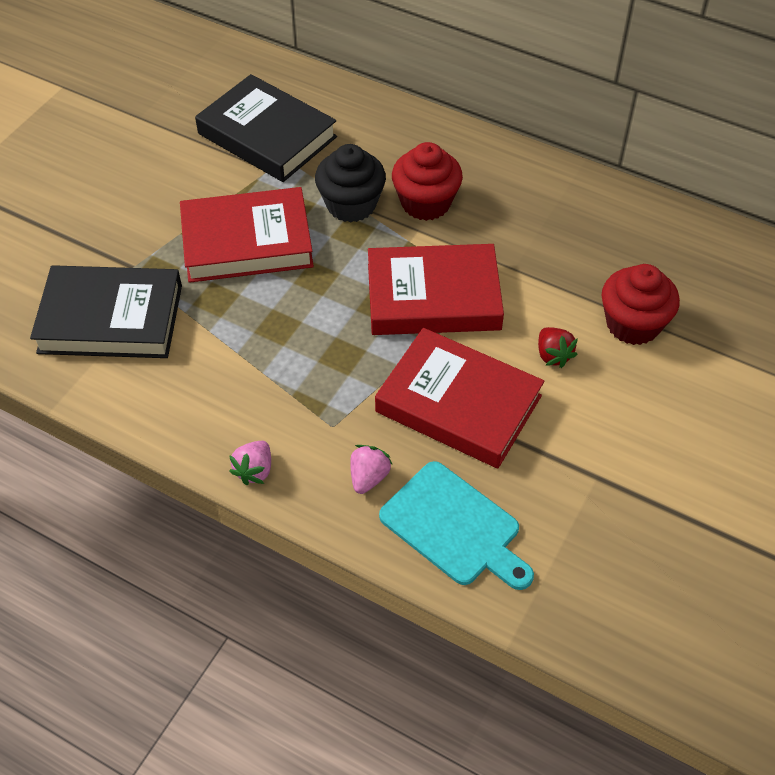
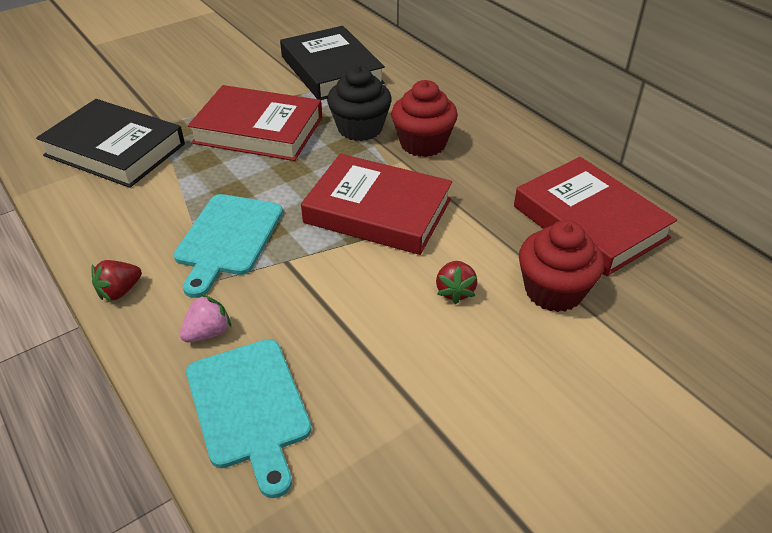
camera: 25 degrees right, 10 degrees down
pink strawberry [229,441,271,485] -> red strawberry [91,260,142,302]
red book [375,328,544,468] -> red book moved to [514,157,677,276]
none -> turquoise cutting board [174,194,283,298]

